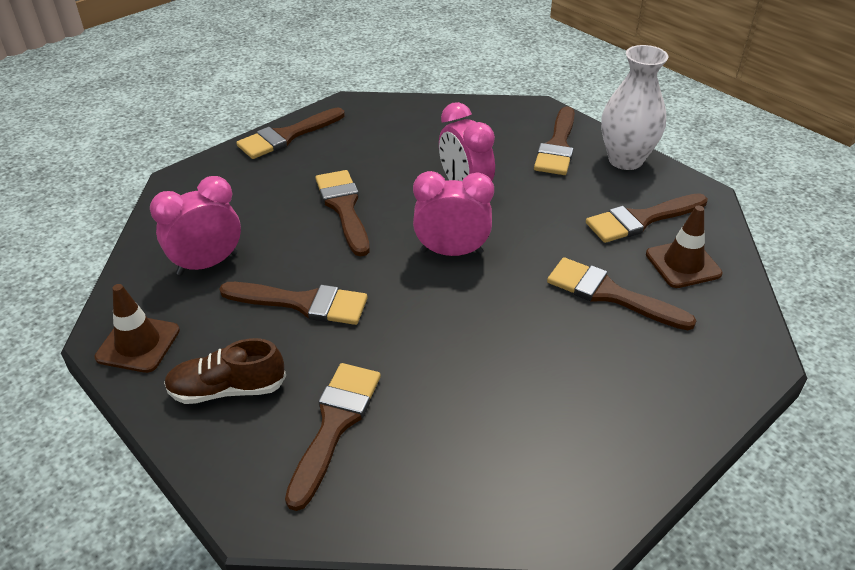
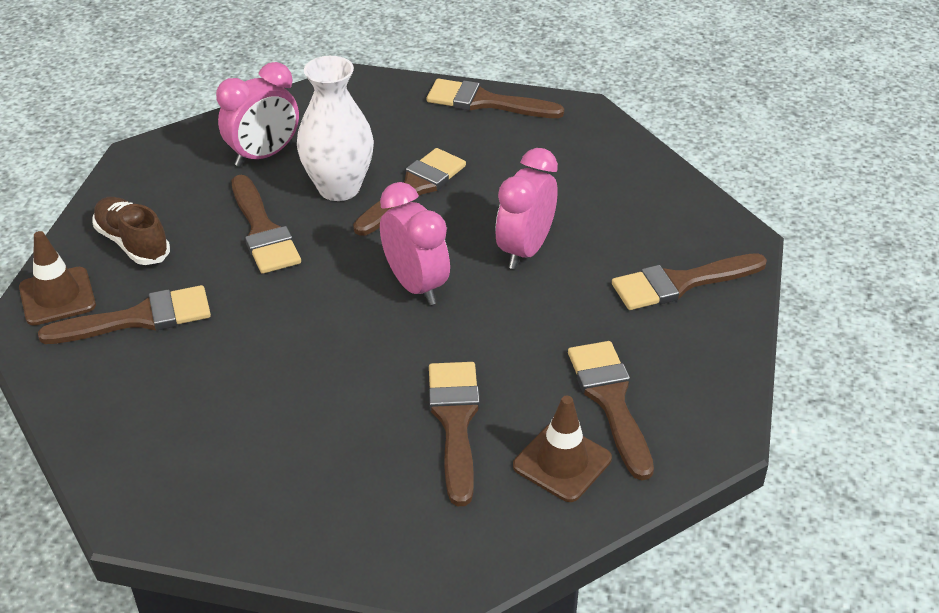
camera: 55 degrees right, 0 degrees up
brown traffic cone [95,284,180,373] -> brown traffic cone moved to [19,231,96,325]
pink clock [150,176,241,275] -> pink clock turned 120 degrees clockwise [216,62,299,167]
brown brush [586,193,707,243] -> brown brush turned 45 degrees clockwise [568,341,654,480]
white vase [601,45,668,170] -> white vase moved to [297,56,374,201]

